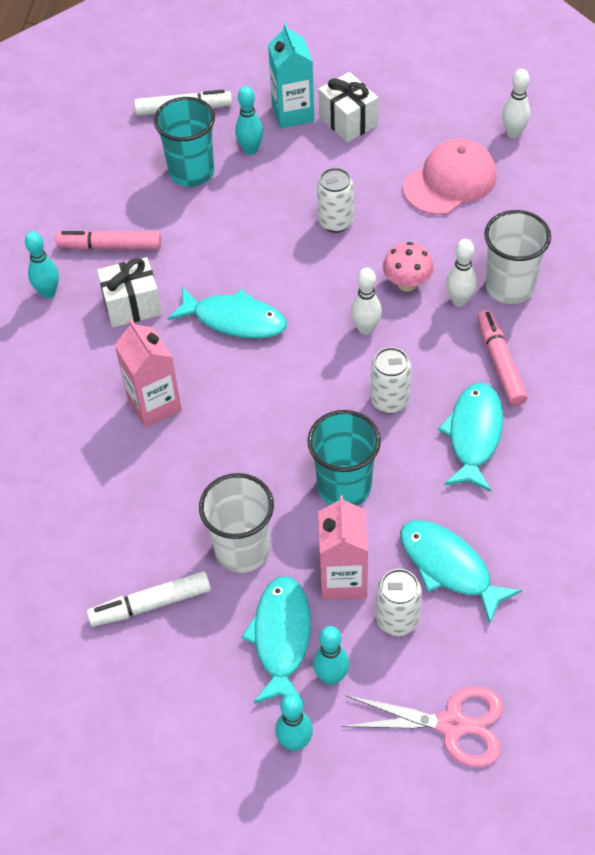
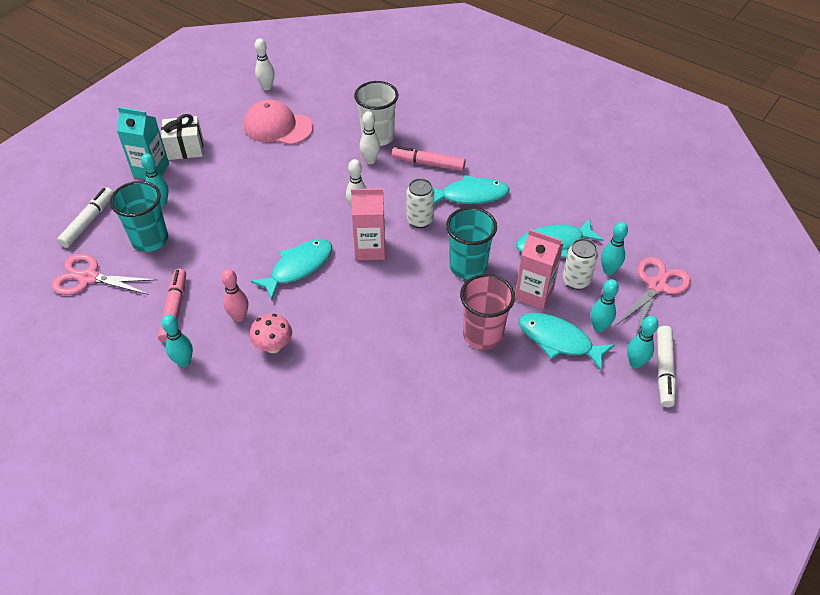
camera: 65 degrees left, 5 degrees down
pink marker [56,230,161,250] -> pink marker turned 150 degrees clockwise [158,269,186,343]
white marker [87,571,211,627] -> white marker moved to [657,326,676,407]
white gift [97,257,162,327] -> pink bowling pin [221,269,248,322]
pink carton [115,319,182,428] -> pink carton moved to [351,188,385,260]
white cup [199,473,274,573] -> pink cup [460,274,515,350]
white can [317,168,354,233] -> none
pink mushroom [383,242,434,292] -> pink mushroom moved to [250,314,292,353]
pink cap [403,139,497,215] -> pink cap turned 60 degrees counterclockwise [244,100,313,145]
turquoise fish [438,382,503,492] -> turquoise fish turned 135 degrees clockwise [433,175,510,204]
none -> pink scissors [52,254,157,295]
none -> turquoise bowling pin [601,222,628,275]

